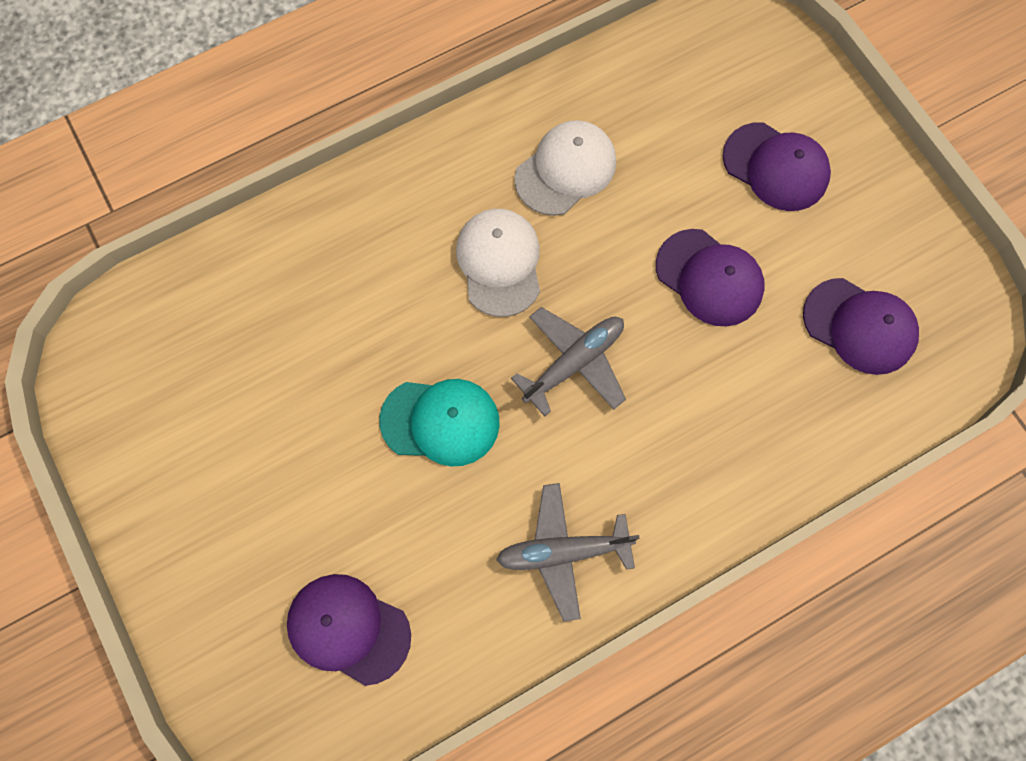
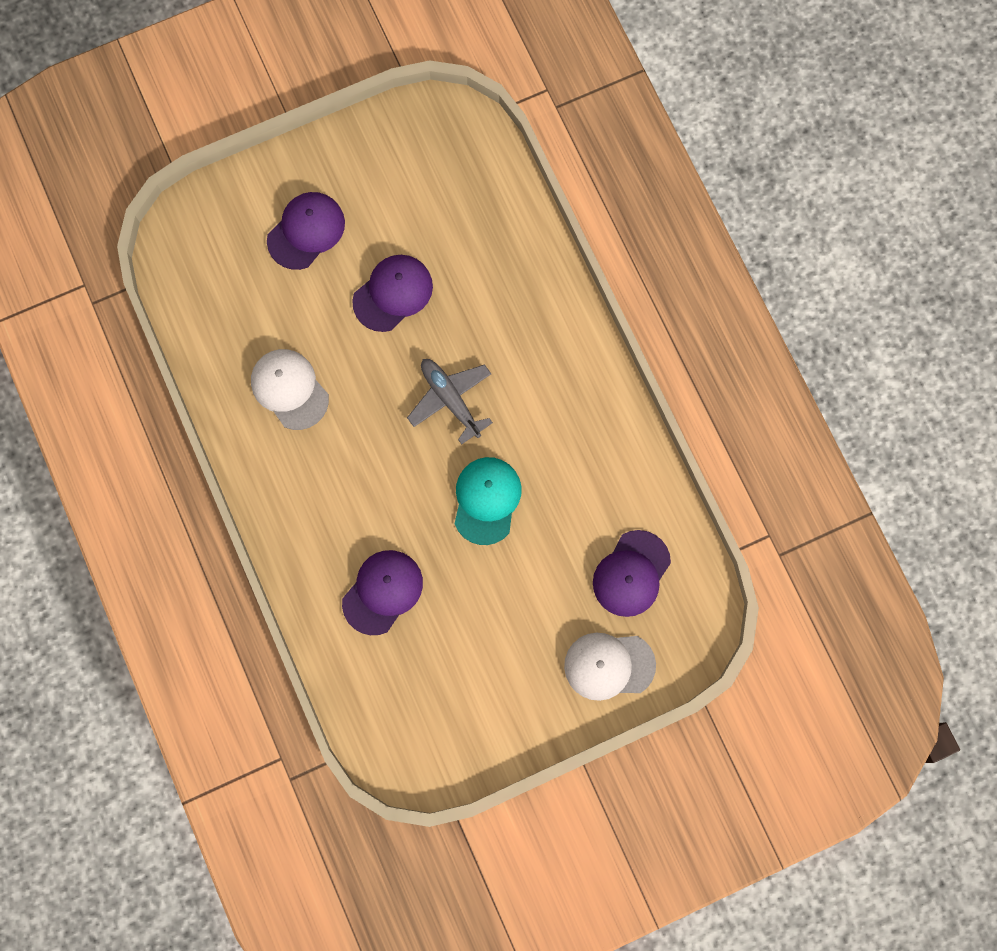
camera: 85 degrees left, 5 degrees up
white cap [456,209,540,317] -> white cap moved to [564,633,656,701]
grey plane [496,483,640,622] -> none
purple cap [803,278,919,375] -> purple cap moved to [342,550,423,635]

